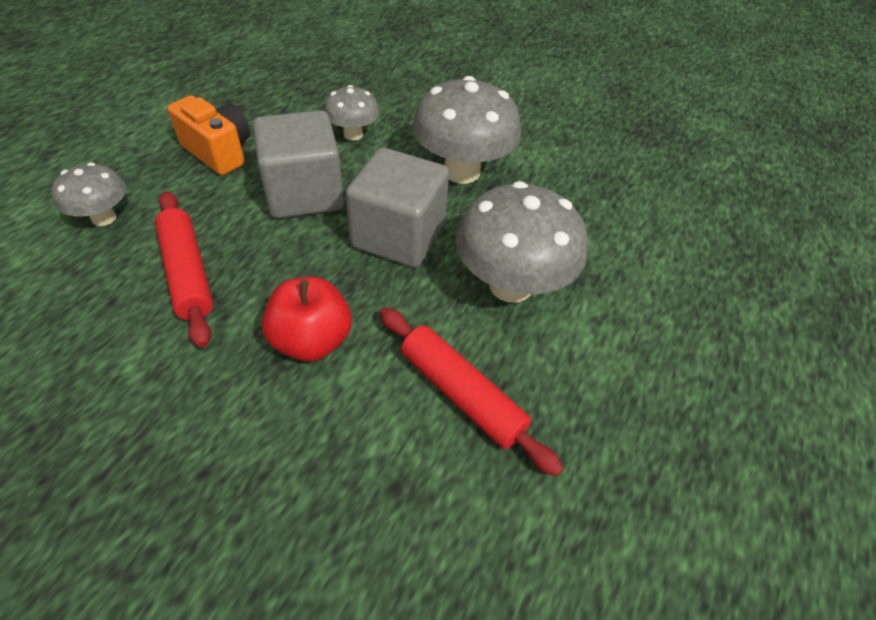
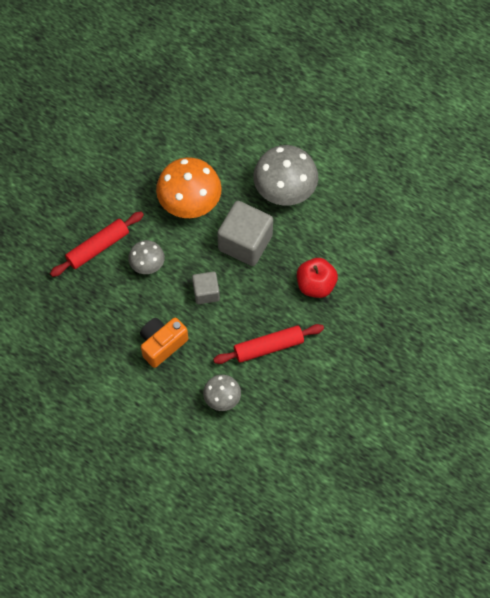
camera: 80 degrees left, 15 degrees up
grey cube [253,110,344,219] -> grey cube [192,272,220,304], size x0.56
red rolling pin [380,307,563,476] -> red rolling pin moved to [50,212,144,277]
grey mushroom [412,76,521,184] -> orange mushroom [156,157,222,218]

